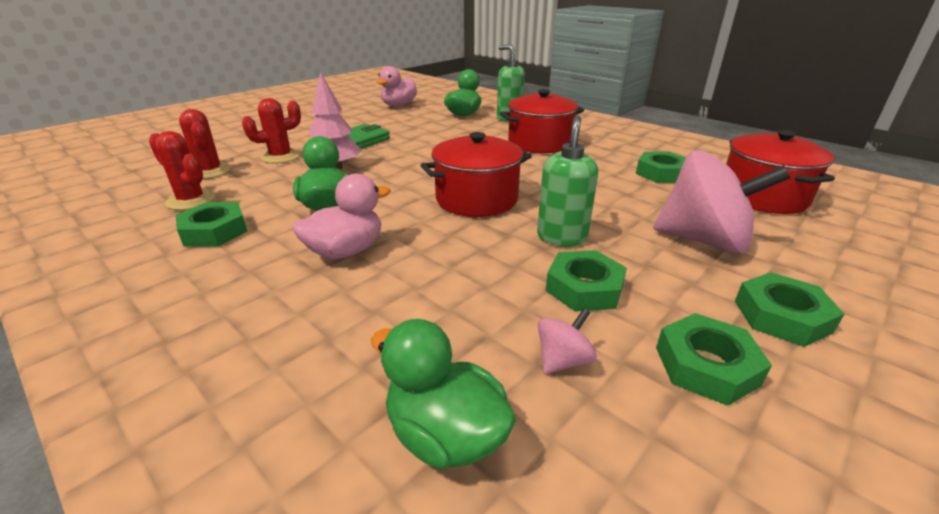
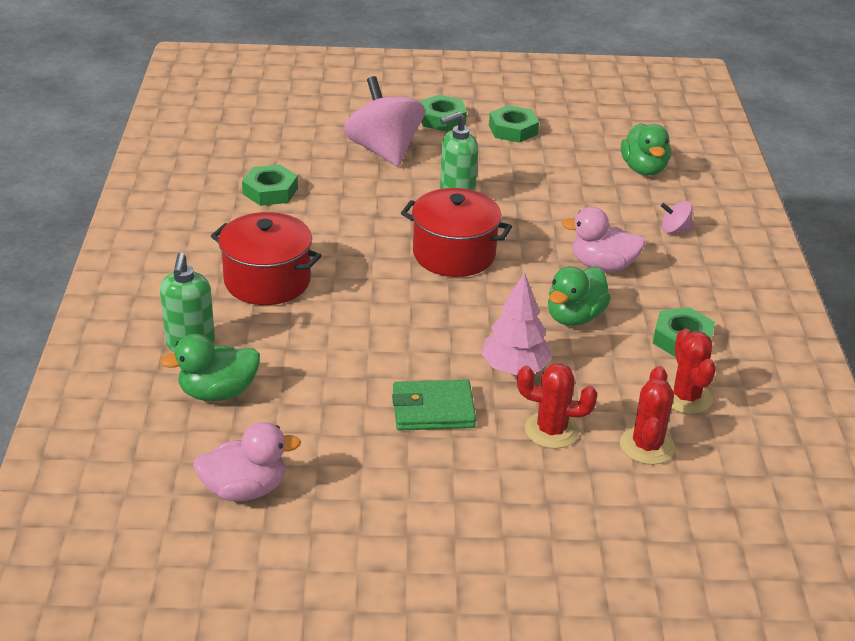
camera: 135 degrees left, 5 degrees up
pink spinning top [538,308,597,374] -> pink spinning top moved to [661,201,693,233]
green nut [545,250,627,312] -> none
red pot [726,130,835,214] -> none

